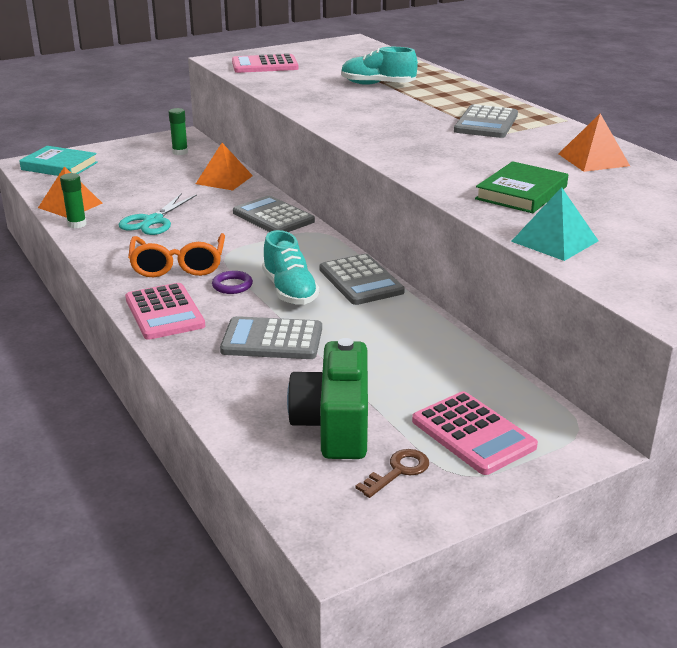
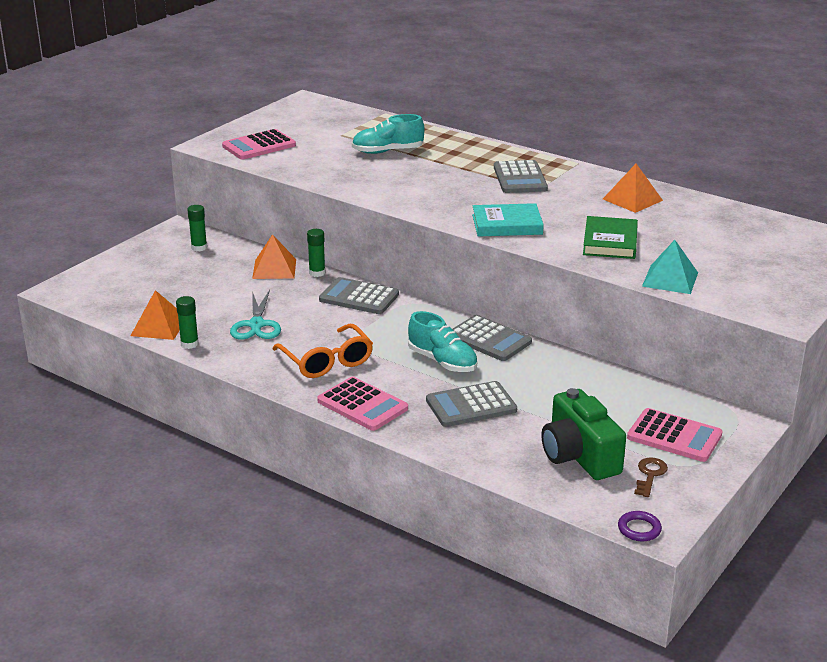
camera: 25 degrees left, 0 degrees up
turquoise book [19,146,98,176] -> turquoise book moved to [472,203,544,237]
purple ring [212,271,253,294] -> purple ring moved to [618,511,662,541]
none -> green glue stick [307,229,325,277]

